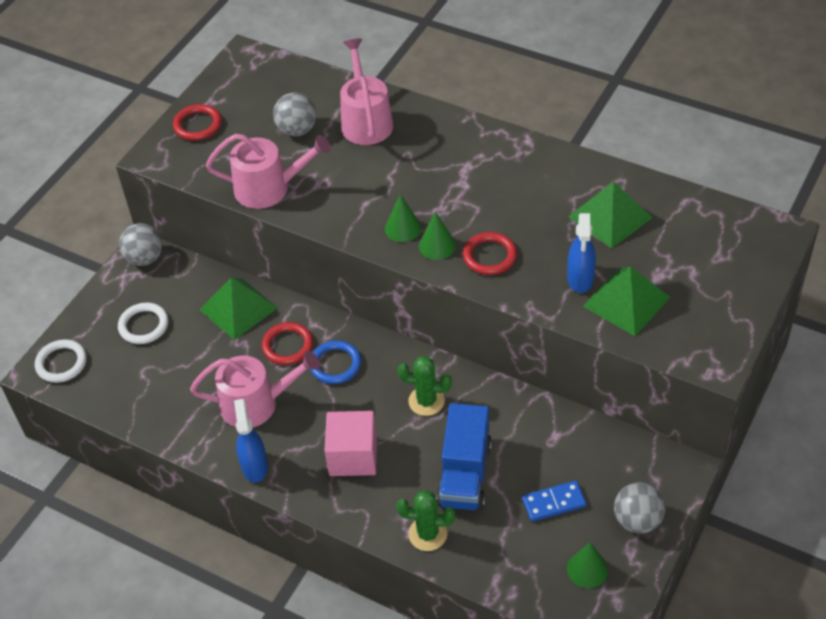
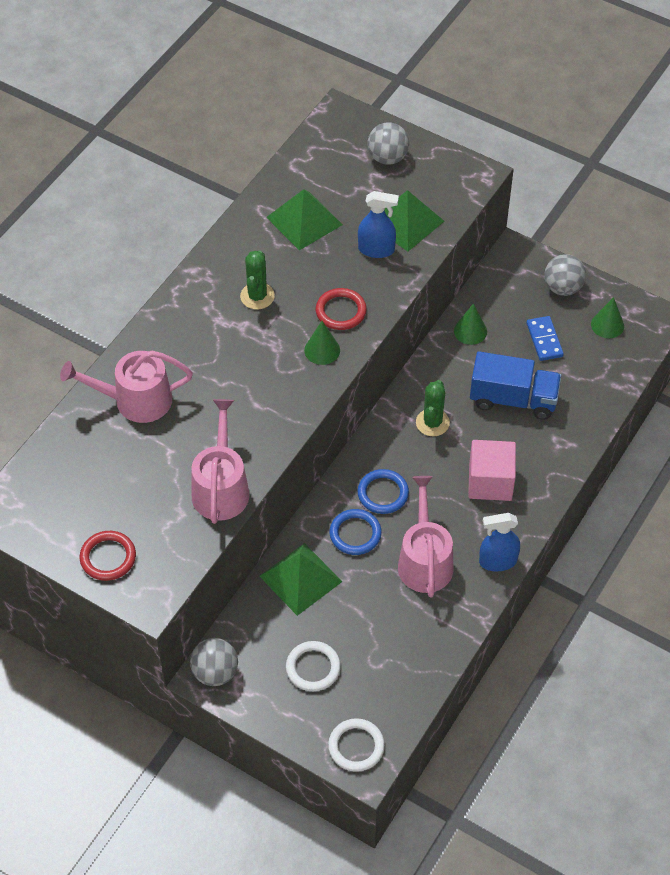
camera: 90 degrees left, 5 degrees up
red ring [262,322,313,365] -> blue ring [329,509,382,555]
grey ball [273,93,316,136] -> grey ball moved to [367,122,409,165]
green cone [385,194,421,242] -> green cone moved to [454,303,487,345]
green cactus [396,490,455,551] -> green cactus moved to [240,251,275,309]

